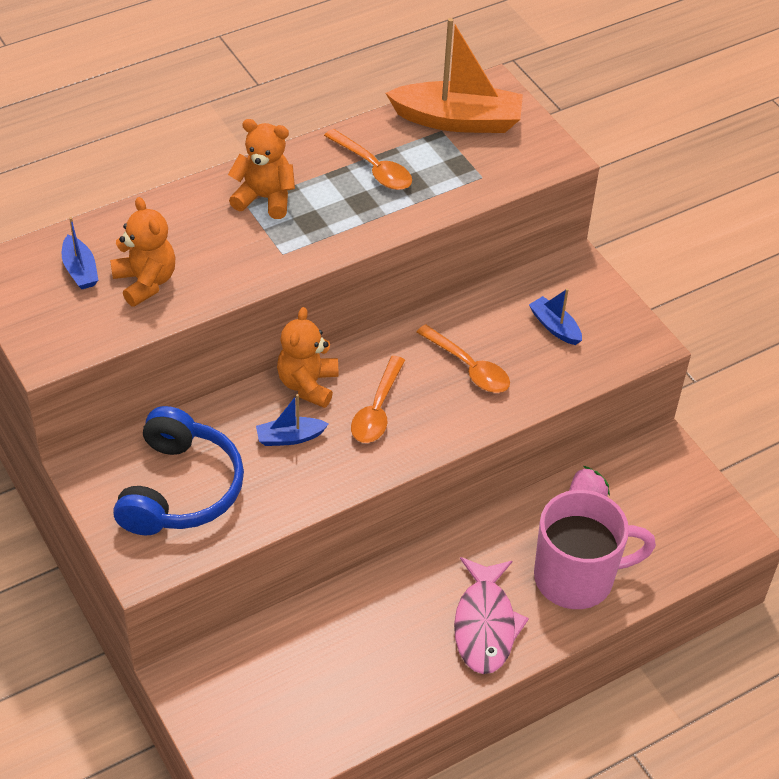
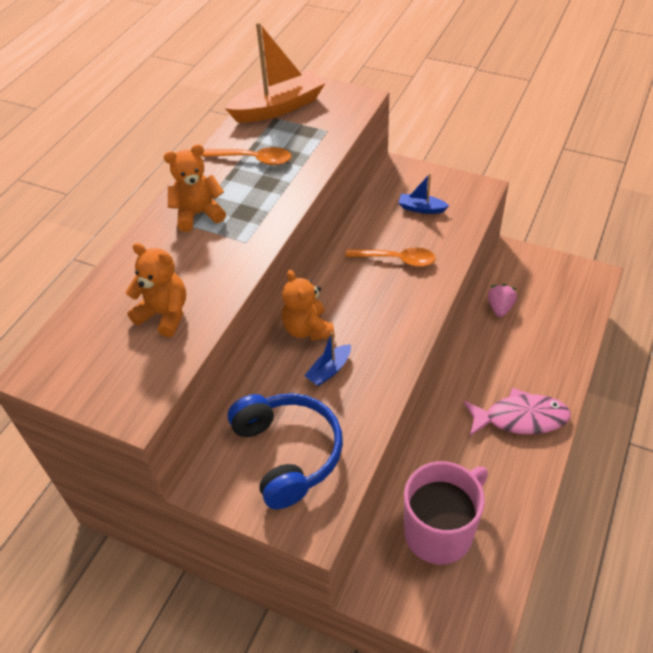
camera: 30 degrees left, 0 degrees up
blue boat [62,217,99,289] -> none
orange spoon [351,356,405,443] -> none
pink fish [454,557,529,674] -> pink fish turned 60 degrees counterclockwise [464,388,571,436]
pink mug [534,490,656,609] -> pink mug moved to [404,461,488,565]

